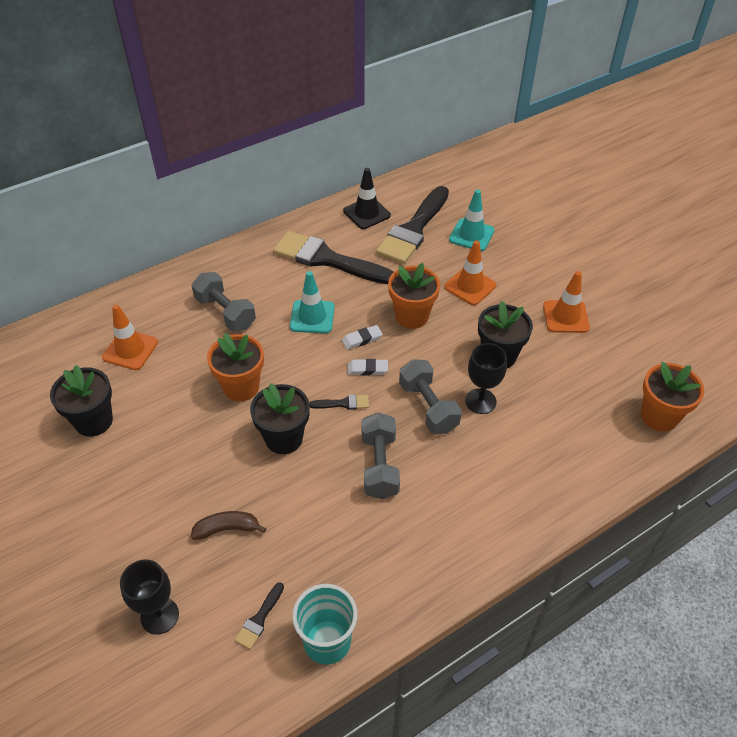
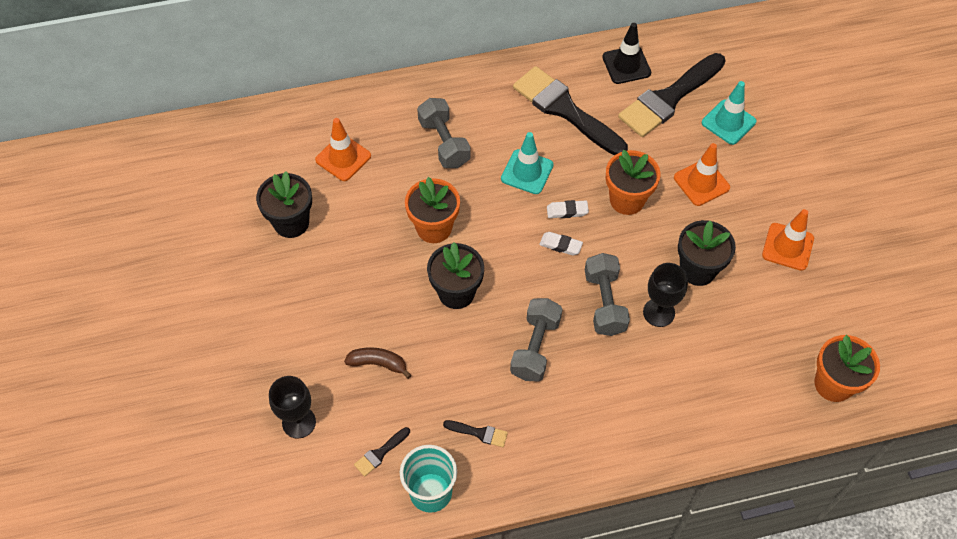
camera: 20 degrees right, 10 degrees up
black brush [309,395,369,410] -> black brush moved to [443,420,508,447]

